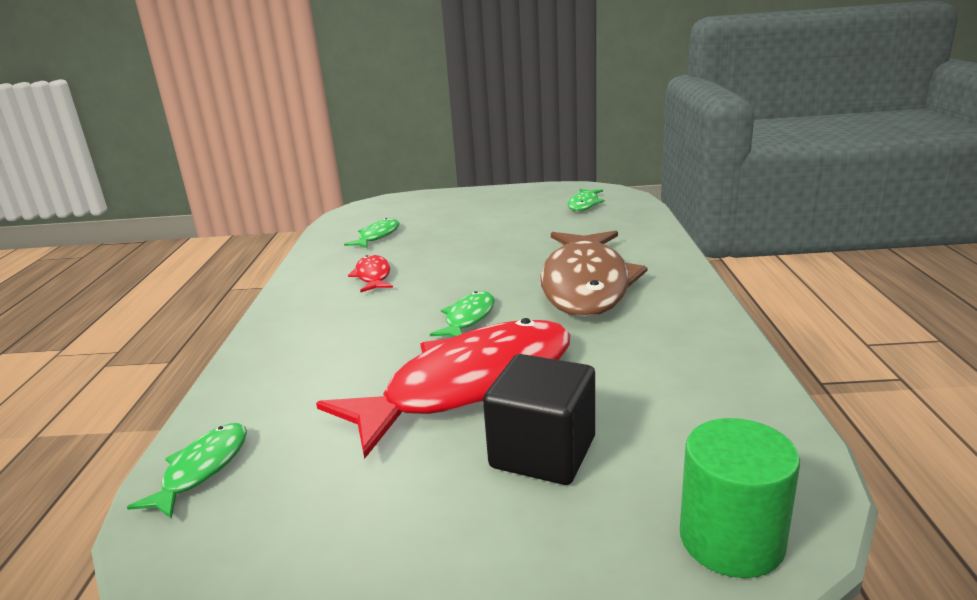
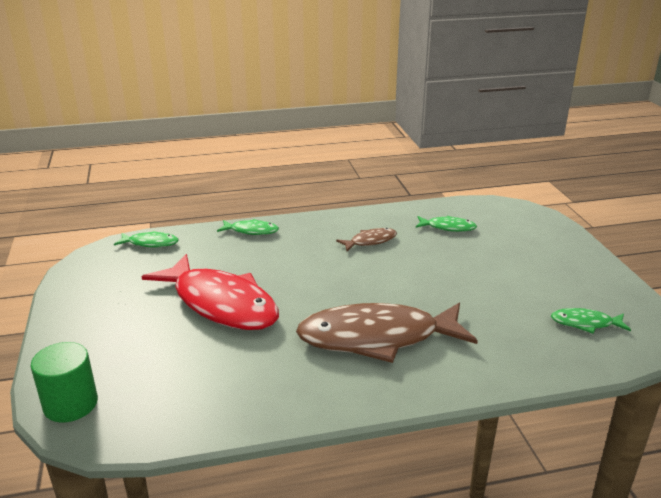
camera: 75 degrees right, 5 degrees up
red fish [348,255,393,293] -> brown fish [336,228,397,251]
green fish [430,291,495,337] -> green fish moved to [217,219,279,235]
black cube [483,354,595,485] -> none

